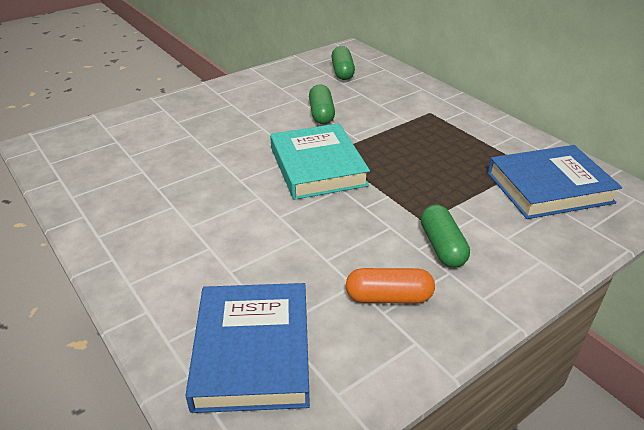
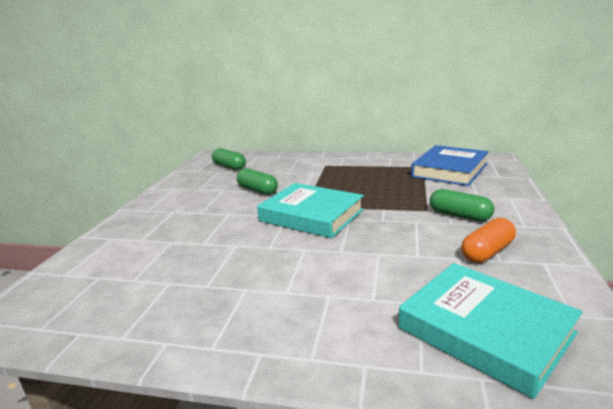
camera: 40 degrees left, 15 degrees down
blue book [185,283,310,413] -> turquoise book [398,263,583,399]

